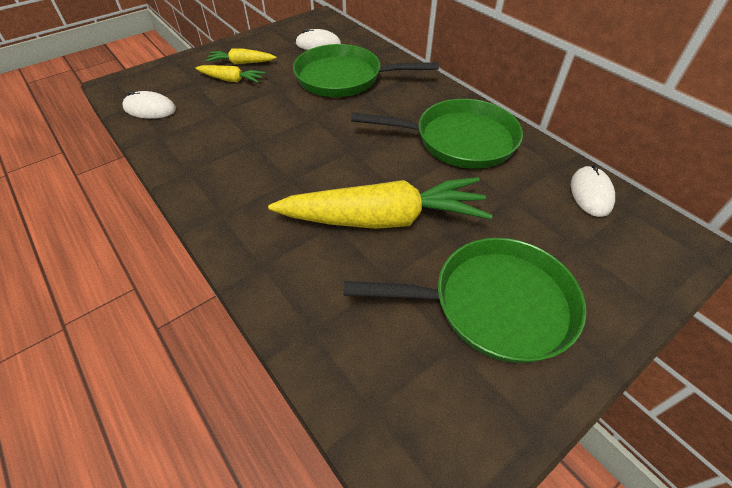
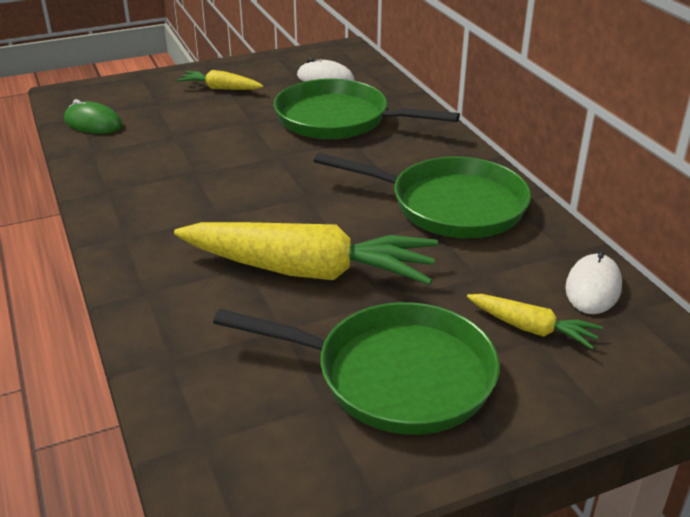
camera: 15 degrees right, 15 degrees down
white mouse [122,91,176,119] -> green mouse [64,99,123,134]
yellow carrot [195,65,265,83] -> yellow carrot moved to [467,294,603,349]

